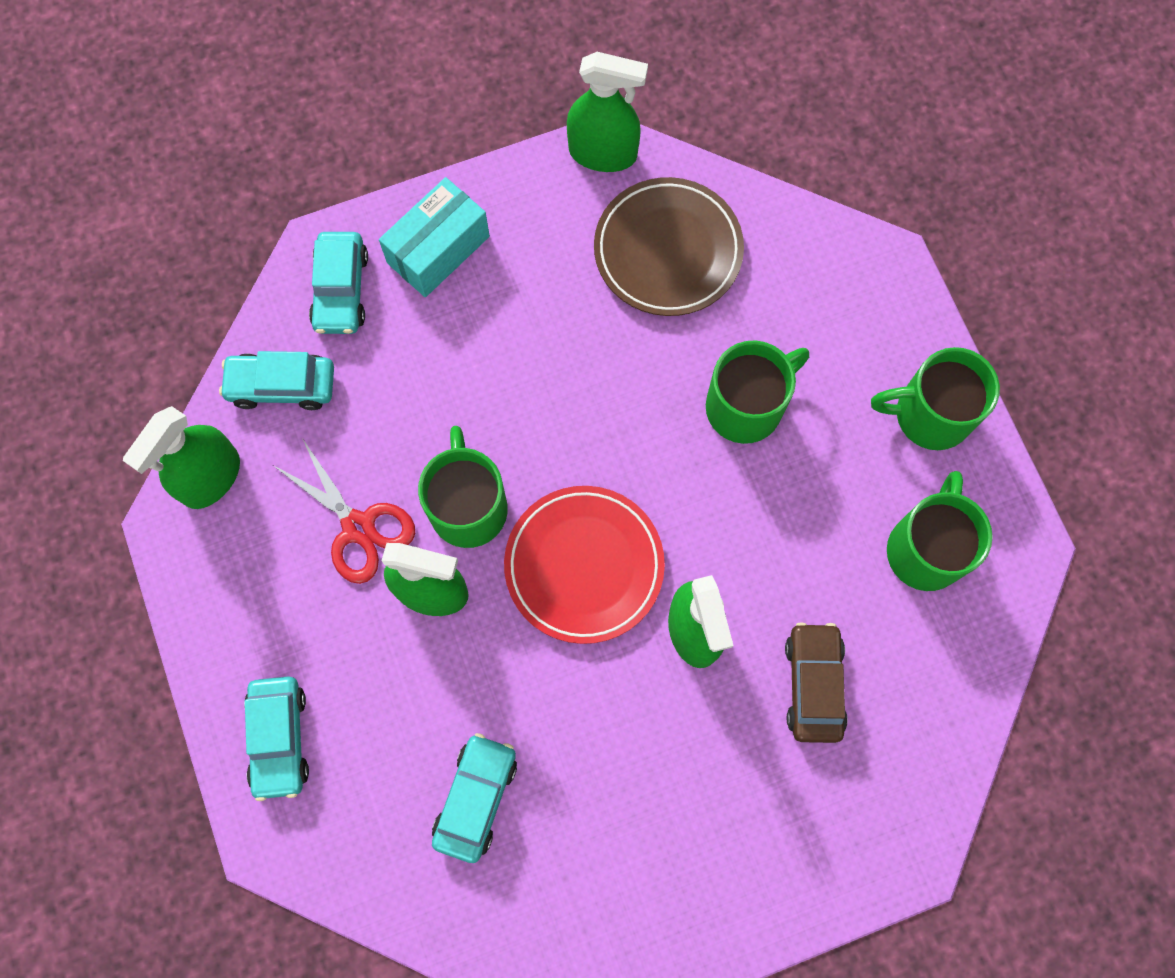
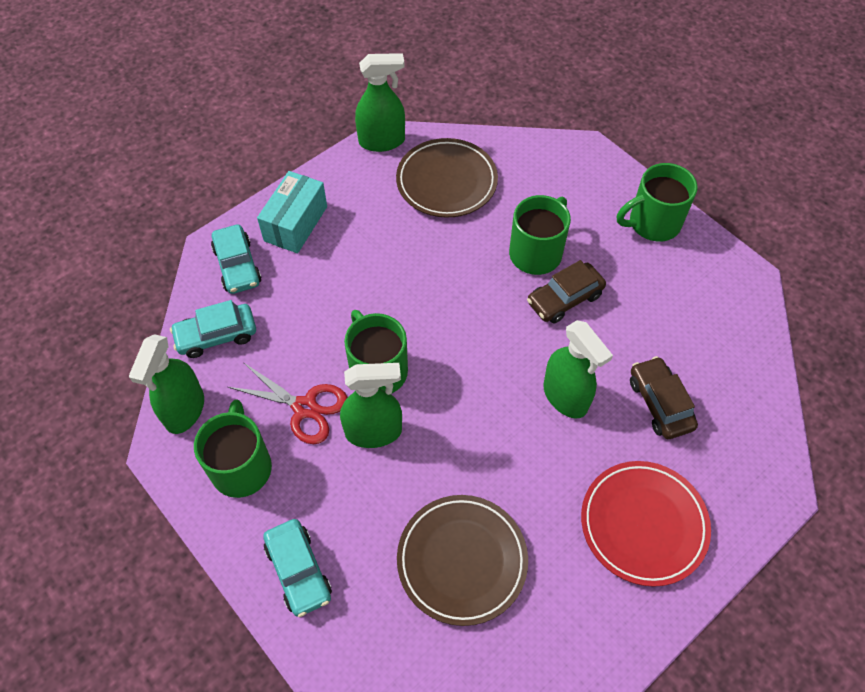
camera: 20 degrees left, 15 degrees down
turquoise car [432,733,517,863] -> brown plate [397,495,528,626]
red plate [504,486,665,644] -> red plate moved to [581,461,711,587]
green mug [887,471,993,591] -> green mug moved to [194,399,272,498]
none -> brown car [527,260,606,324]

